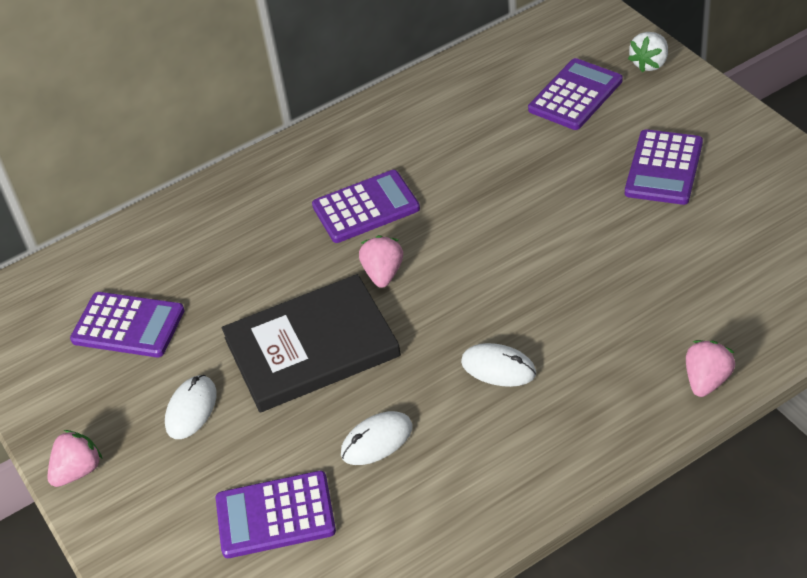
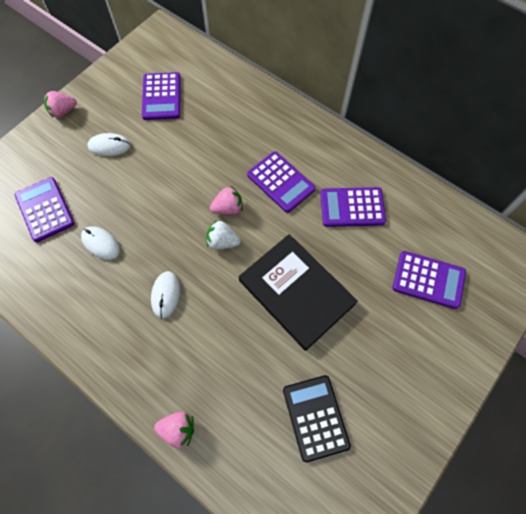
camera: 65 degrees right, 20 degrees up
pink strawberry [47,430,102,487] -> pink strawberry turned 135 degrees clockwise [44,91,77,118]
black book [222,274,401,413] -> black book moved to [239,234,358,351]
purple calculator [625,129,703,205] -> purple calculator moved to [320,187,386,227]
white strawberry [628,32,668,72] -> white strawberry moved to [207,220,241,250]
none -> black calculator [283,375,351,463]

